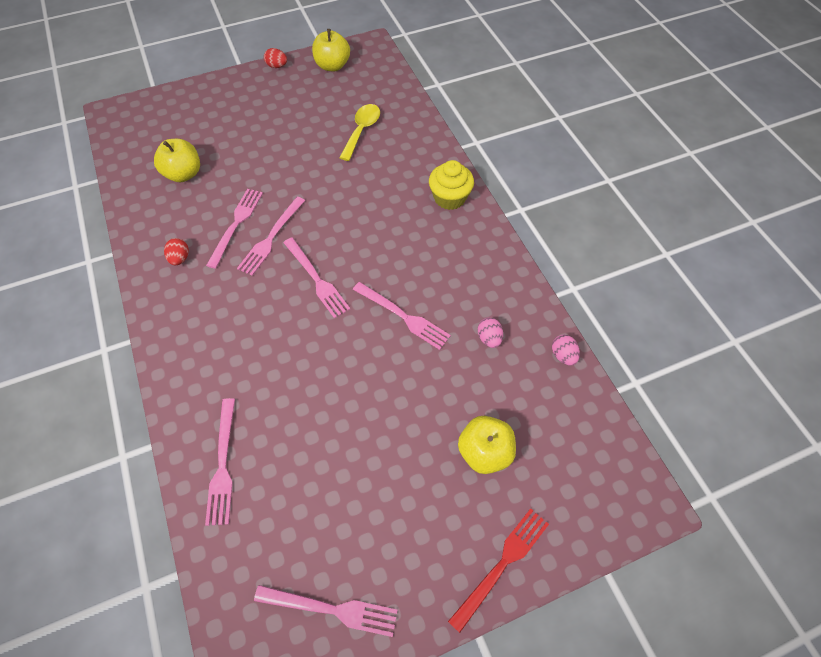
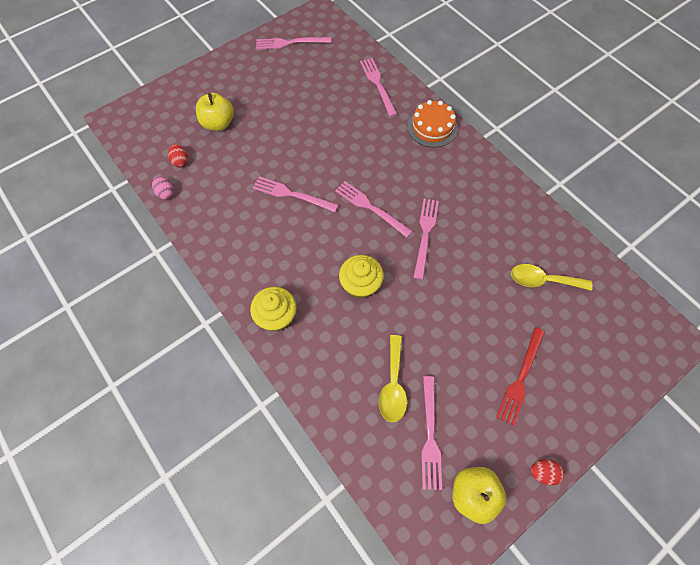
camera: 165 degrees right, 5 degrees up
yellow apple [154,139,200,182] -> yellow spoon [511,264,593,291]
red egg [164,238,189,265] -> red egg moved to [168,144,188,167]
pink fork [206,189,263,269] -> pink fork moved to [421,376,442,490]
red fork [448,509,549,633] -> red fork moved to [496,327,545,426]
pink egg [478,317,503,348] -> none
none -> yellow cupcake [339,255,384,299]
none -> orange cake [408,100,458,148]

